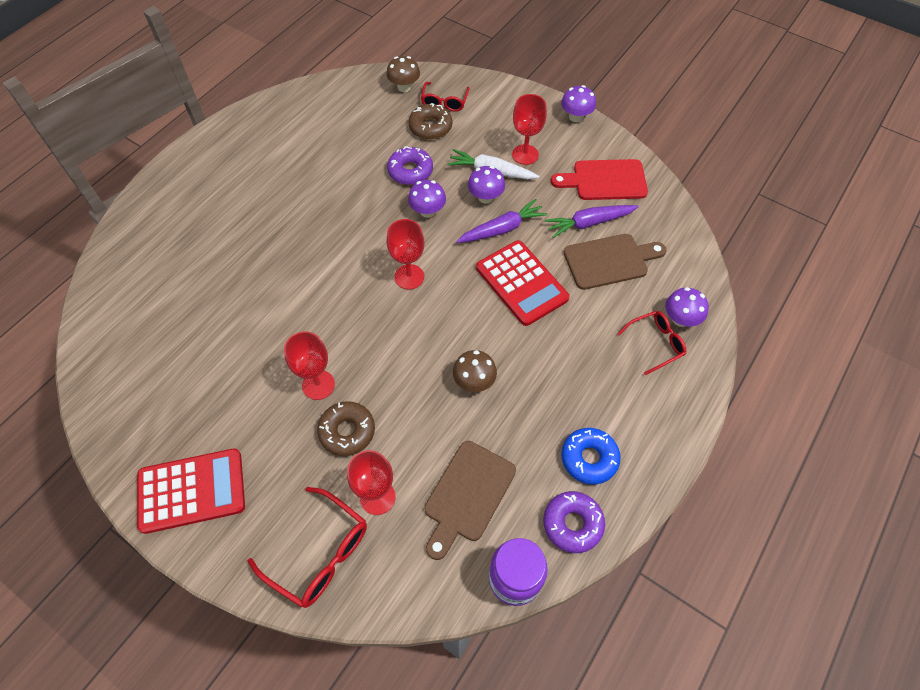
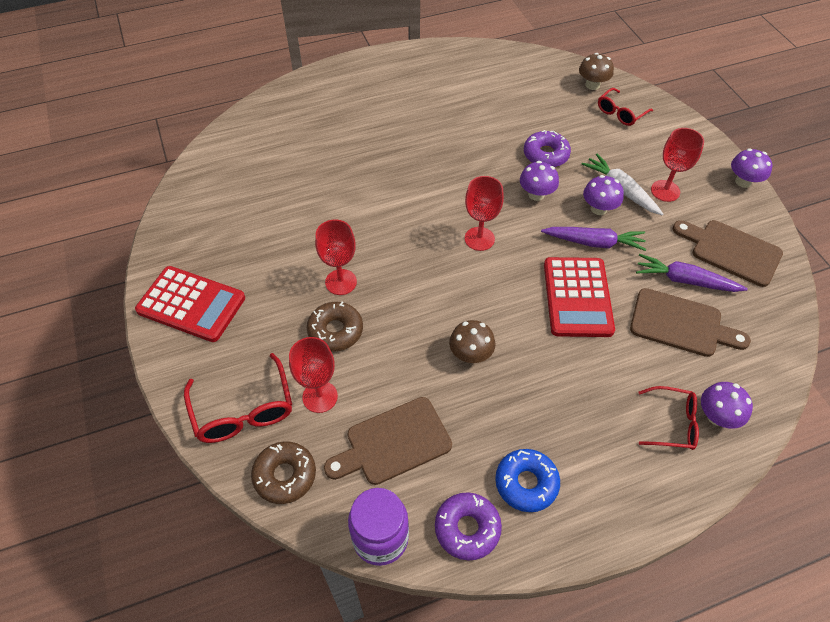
camera: 35 degrees right, 5 degrees down
brown donut [408,103,452,140] -> brown donut moved to [251,441,316,504]
red cutting board [551,159,648,200] -> brown cutting board [672,220,783,287]

